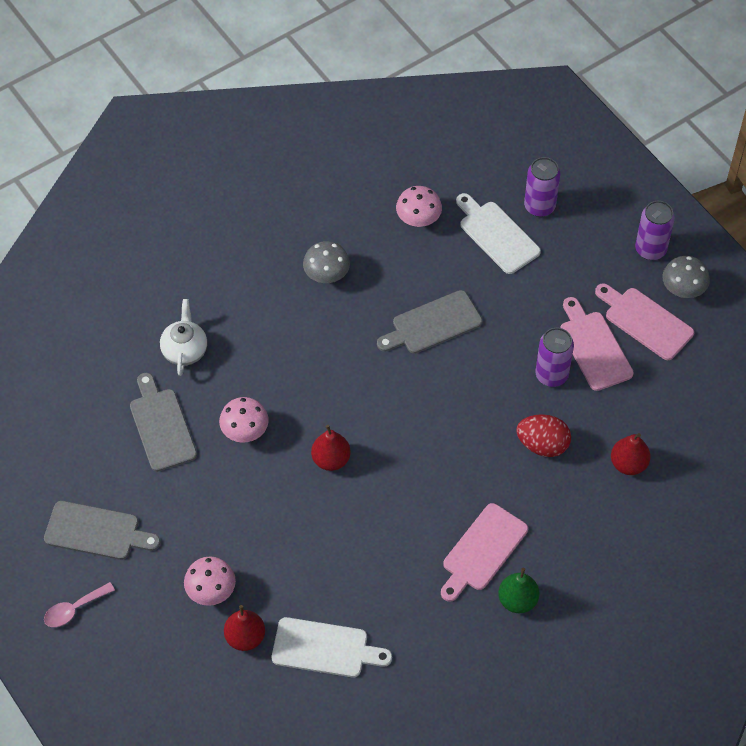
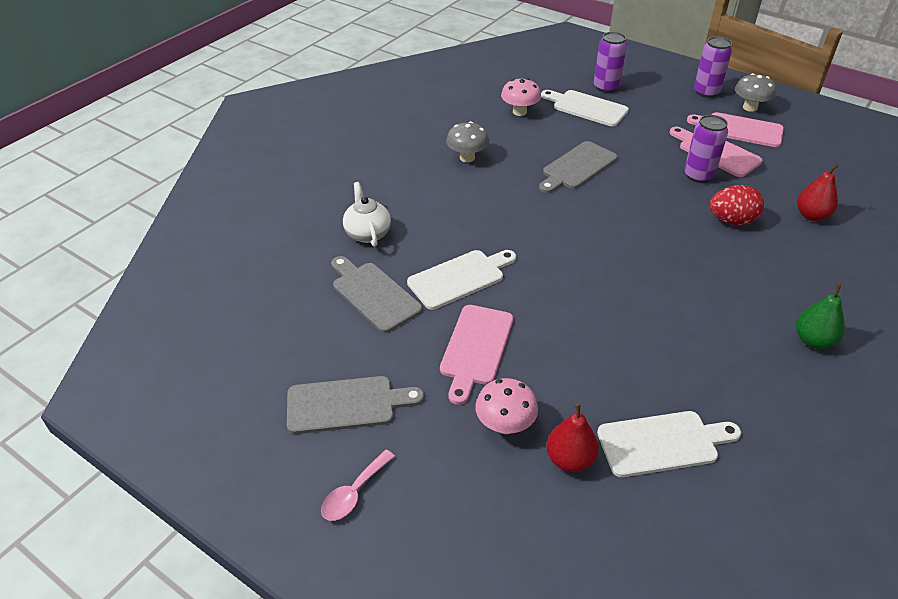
camera: 20 degrees left, 15 degrees down
pink mushroom [219,397,269,443] -> white cutting board [407,250,516,310]
red pear [311,425,351,471] -> none
pink cutting board [441,503,528,602] -> pink cutting board moved to [440,305,513,405]

